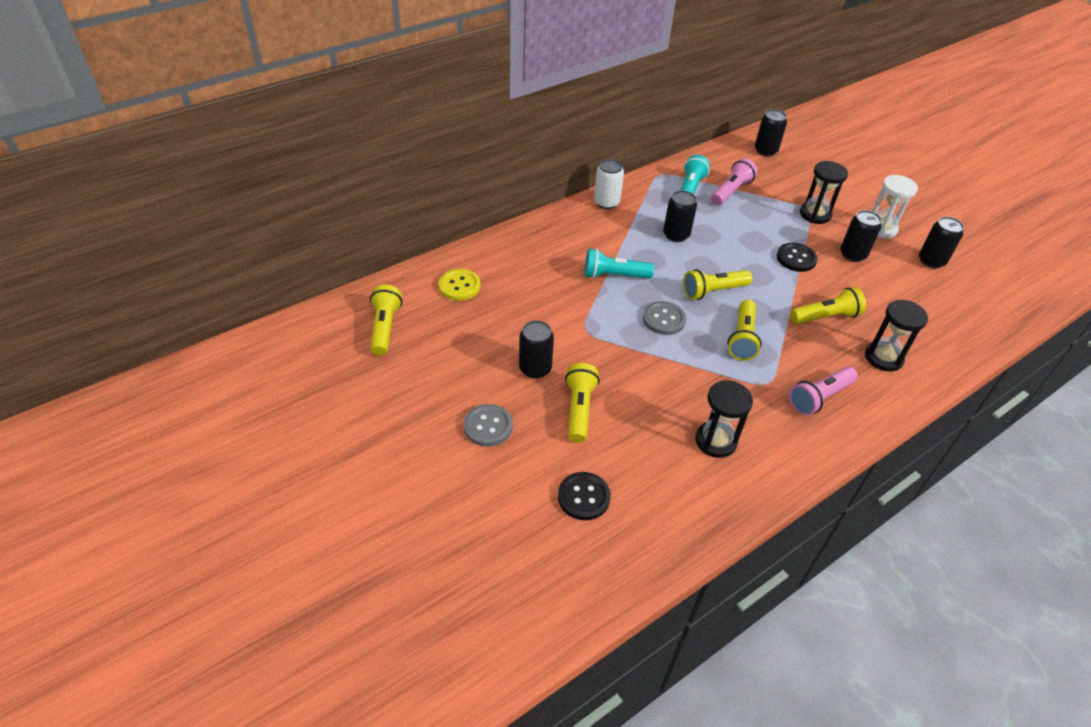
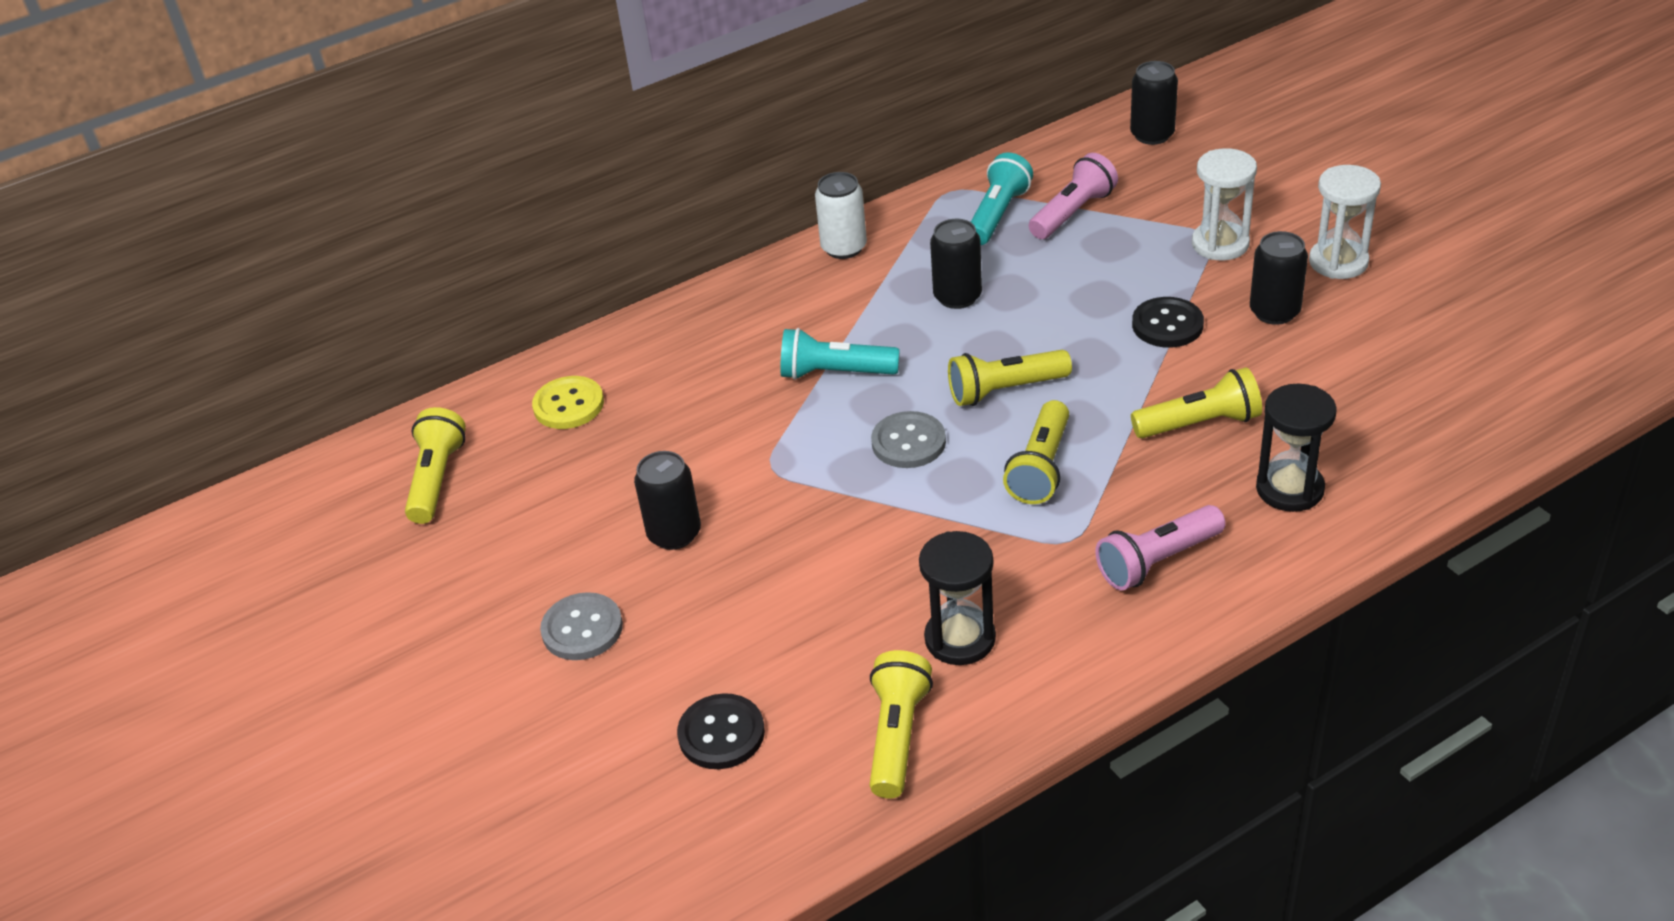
camera: 10 degrees right, 5 degrees down
yellow flashlight [565,363,600,443] -> yellow flashlight moved to [869,650,933,799]
black hourglass [800,161,848,224] -> white hourglass [1192,148,1257,260]
black can [919,217,964,269] -> none

